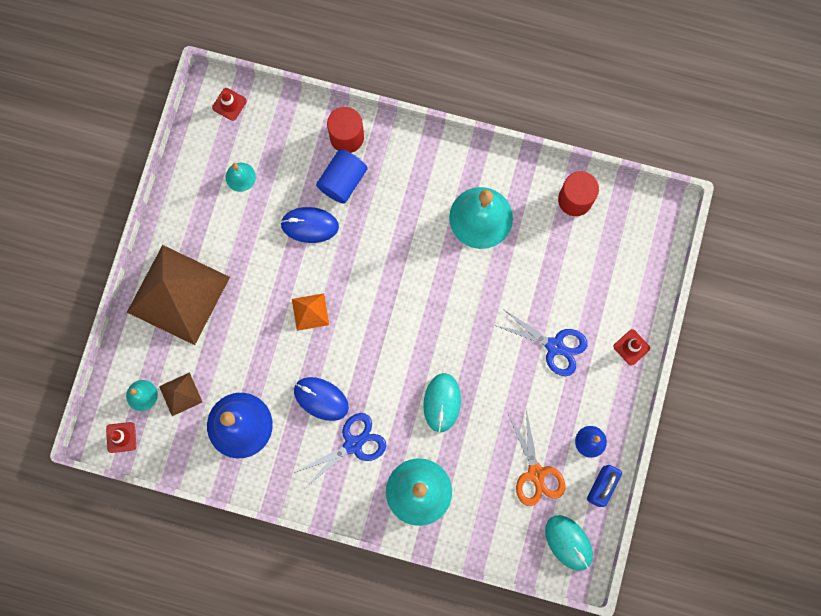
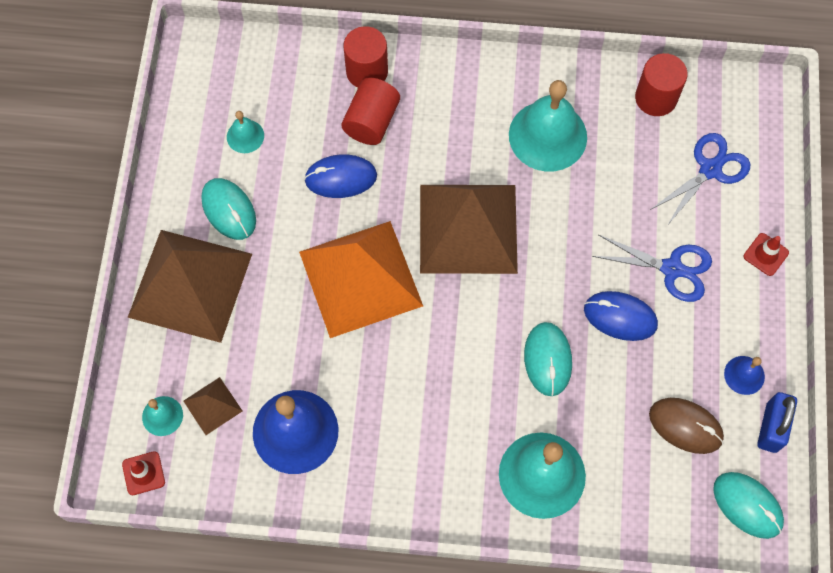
camera: 10 degrees left, 10 degrees down
red traffic cone [212,88,247,121] -> none
orange pyramid [292,293,329,331] -> orange pyramid [299,221,423,338], size x2.34
blue mouse [294,377,349,421] -> blue mouse moved to [584,291,658,341]
blue scissors [294,413,386,489] -> blue scissors moved to [650,133,750,226]
blue cylinder [316,149,368,204] -> red cylinder [341,78,400,145]
orange scissors [508,410,566,506] -> brown mouse [649,398,724,454]
none -> turquoise mouse [201,178,256,240]
none -> brown pyramid [420,185,518,274]

